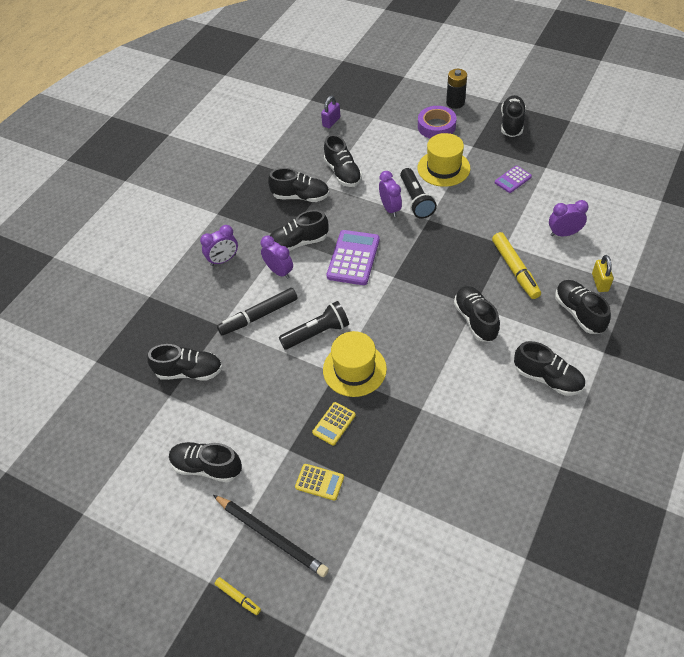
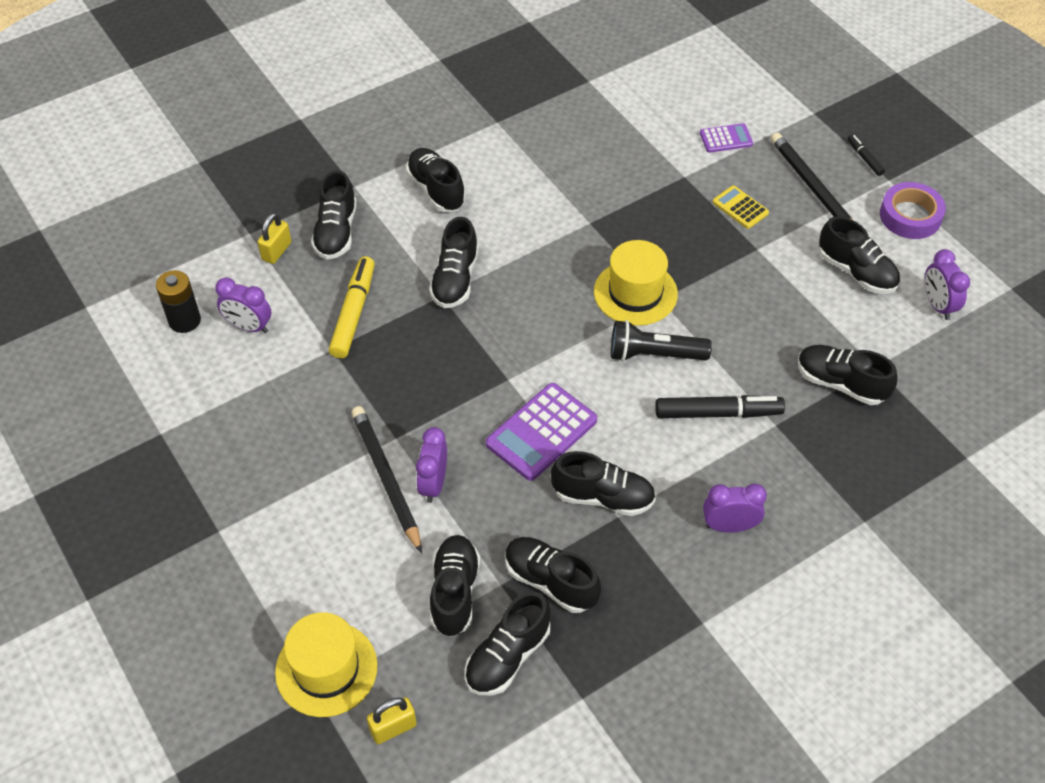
camera: 155 degrees left, 0 degrees up
yellow marker [215,577,261,615] -> black marker [848,135,885,176]
purple clock [261,236,293,279] -> purple clock moved to [925,249,970,320]
yellow calculator [312,402,356,446] -> none
purple padlock [321,96,340,128] -> yellow padlock [367,697,417,744]
black flashlight [400,168,437,219] -> black pencil [351,406,422,554]
purple tape [418,106,456,138] -> purple tape moved to [880,182,946,239]
yellow hat [418,133,470,187] -> yellow hat moved to [275,612,378,717]
black battery [446,69,467,109] -> black battery moved to [156,270,201,333]
purple calculator [495,166,532,193] -> purple calculator moved to [700,123,753,153]
black shoe [501,95,526,137] -> black shoe moved to [465,592,550,695]

